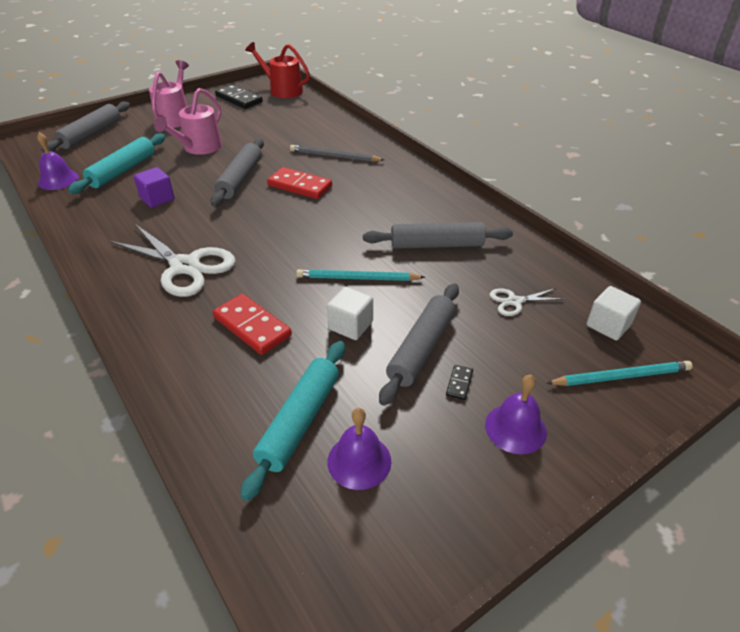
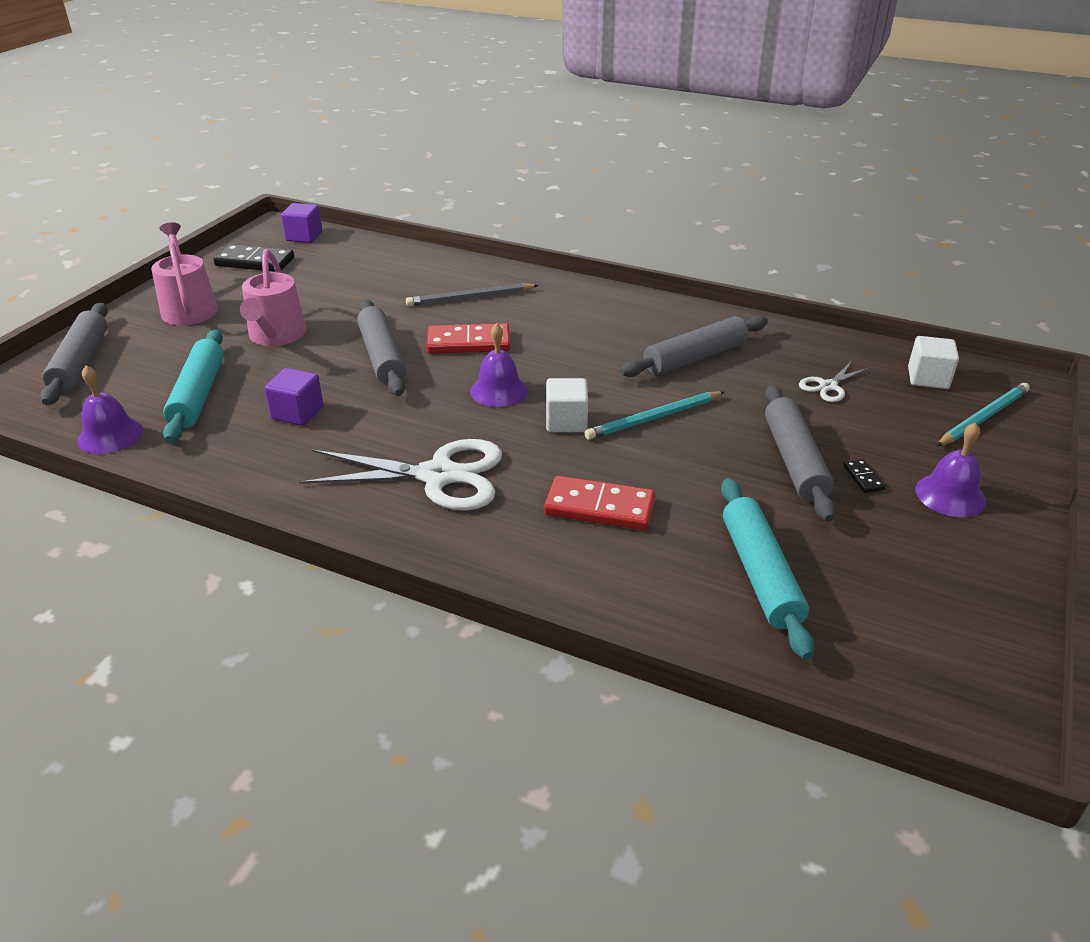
camera: 30 degrees left, 5 degrees down
red watering can [245,42,310,98] -> purple cube [281,203,322,243]
white cube [327,286,373,340] -> white cube moved to [546,378,588,432]
purple bell [327,408,391,490] -> purple bell moved to [470,323,528,407]

